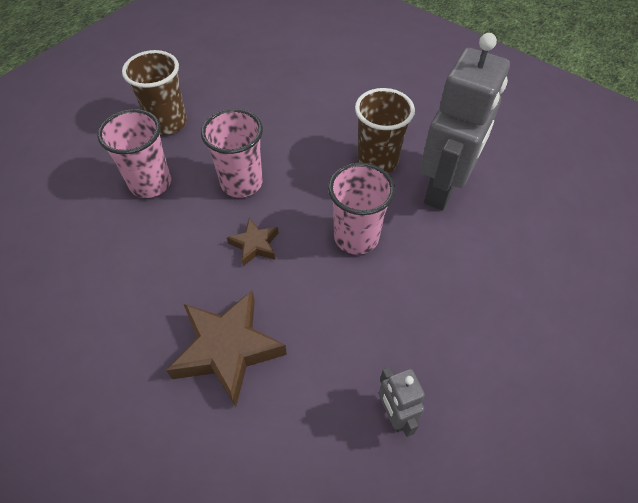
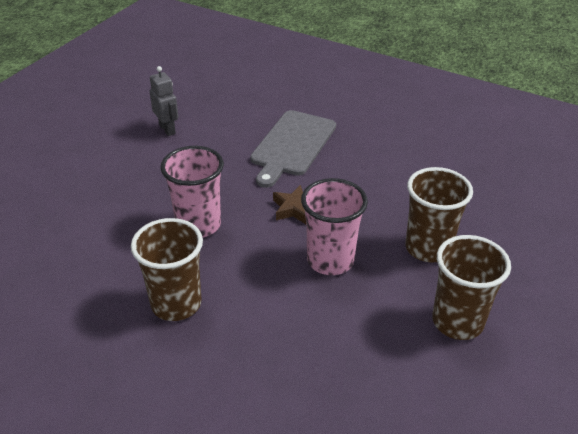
camera: 170 degrees right, 15 degrees down
pink cup [97,109,171,198] -> brown cup [406,167,473,263]
brown star [166,291,287,407] -> grey cutting board [250,110,336,188]
grey robot [420,33,510,211] -> none

